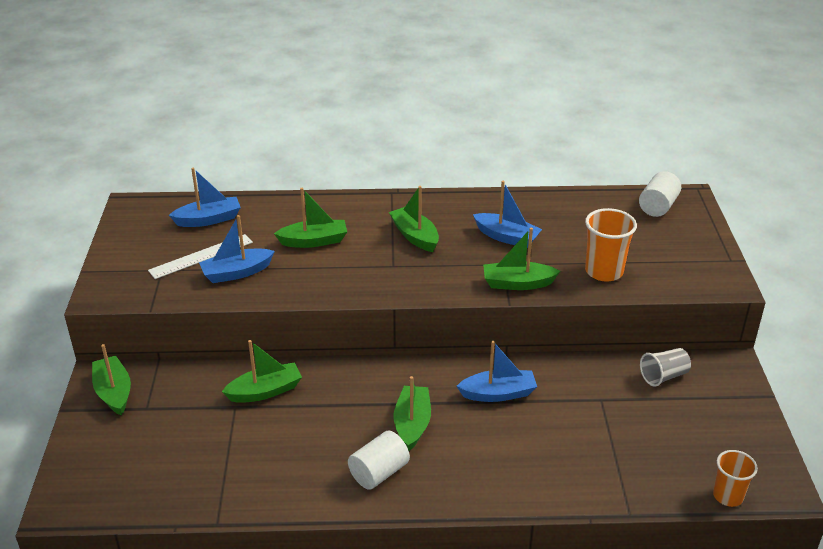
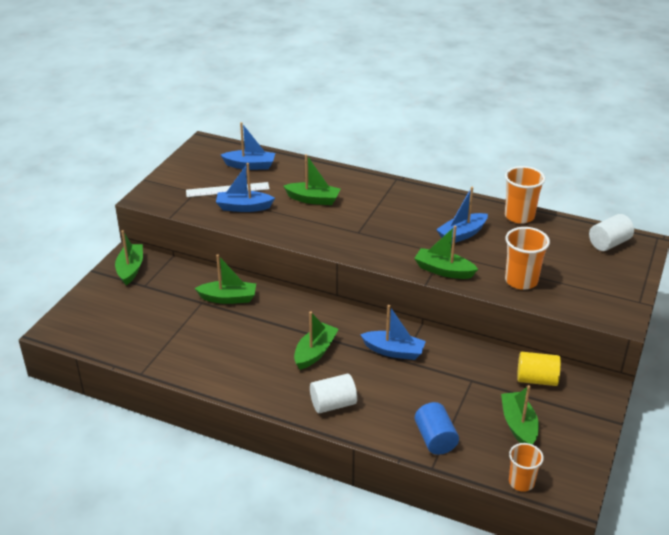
camera: 25 degrees right, 0 degrees up
white cylinder [348,431,410,490] -> white cylinder moved to [310,374,357,413]
green boat [389,186,439,252] -> green boat moved to [501,385,539,445]
blue boat [473,181,542,248] -> blue boat turned 90 degrees clockwise [436,187,488,243]
grey cup [640,348,691,387] -> yellow cylinder [517,352,561,386]
none -> blue cylinder [415,402,459,455]
none -> orange cup [505,166,545,224]

